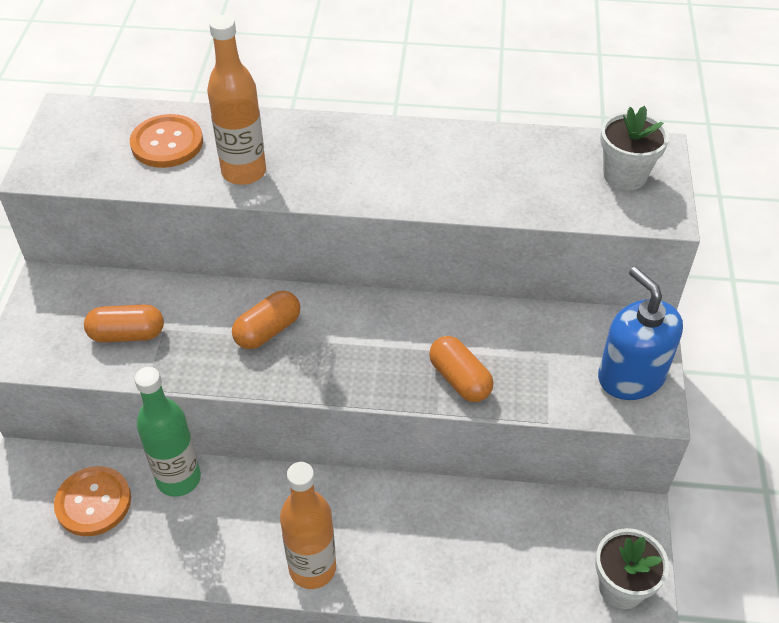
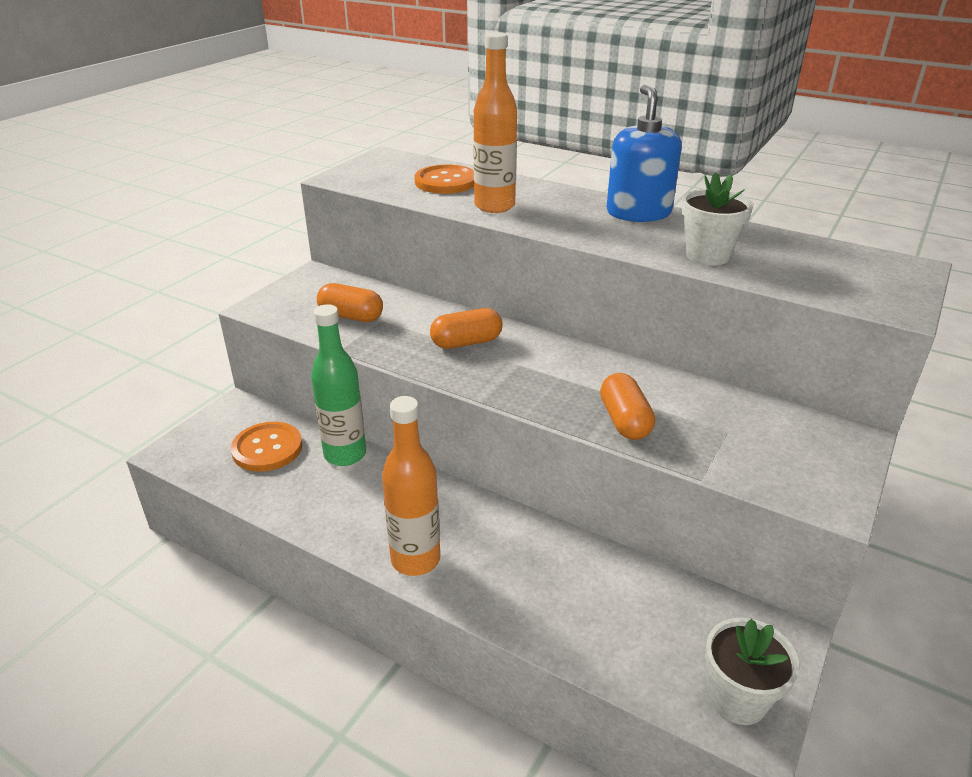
camera: 25 degrees right, 15 degrees down
blue soap dispenser [598,267,683,400] -> blue soap dispenser moved to [607,85,682,222]
white flower pot [600,106,669,191] -> white flower pot moved to [681,172,753,265]

